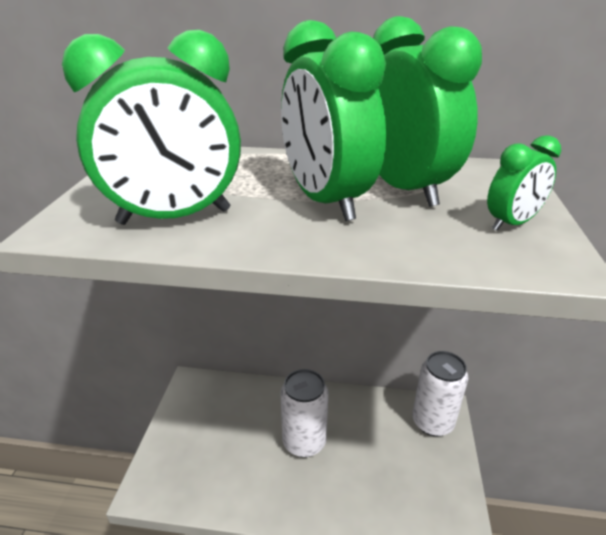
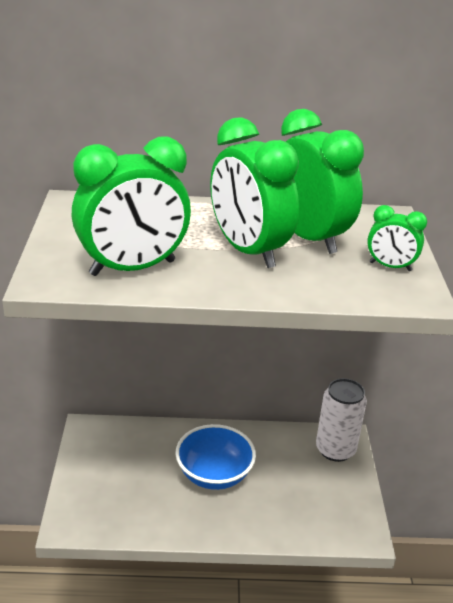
camera: 10 degrees left, 0 degrees up
white can [280,369,329,457] -> blue bowl [175,424,256,490]
green clock [487,135,561,231] -> green clock turned 60 degrees clockwise [367,205,427,271]

